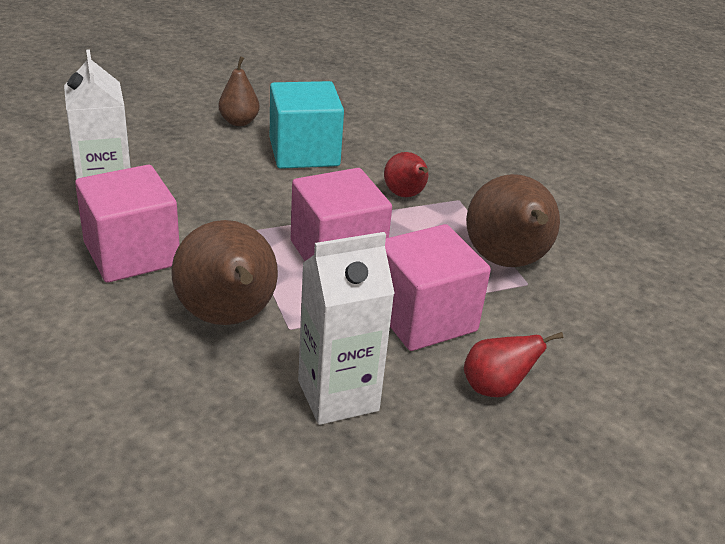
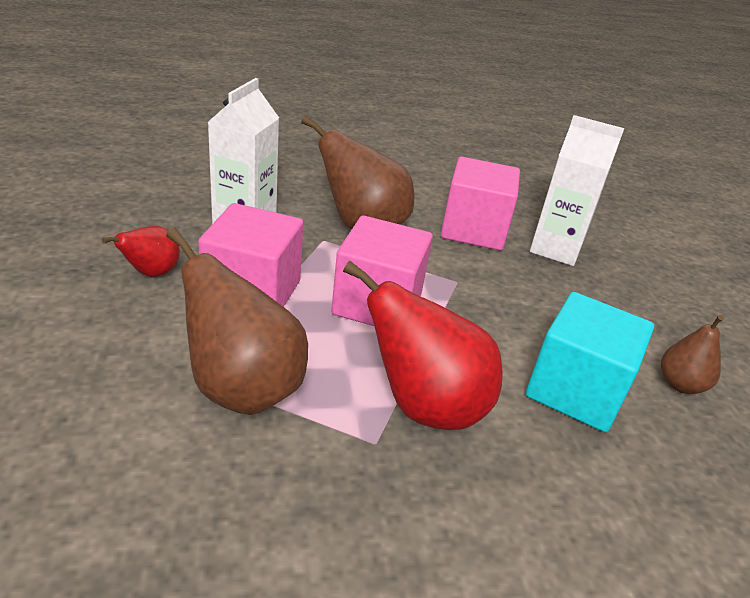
camera: 130 degrees right, 0 degrees up
red pear [384,152,428,197] -> red pear [343,261,503,430], size x1.85

